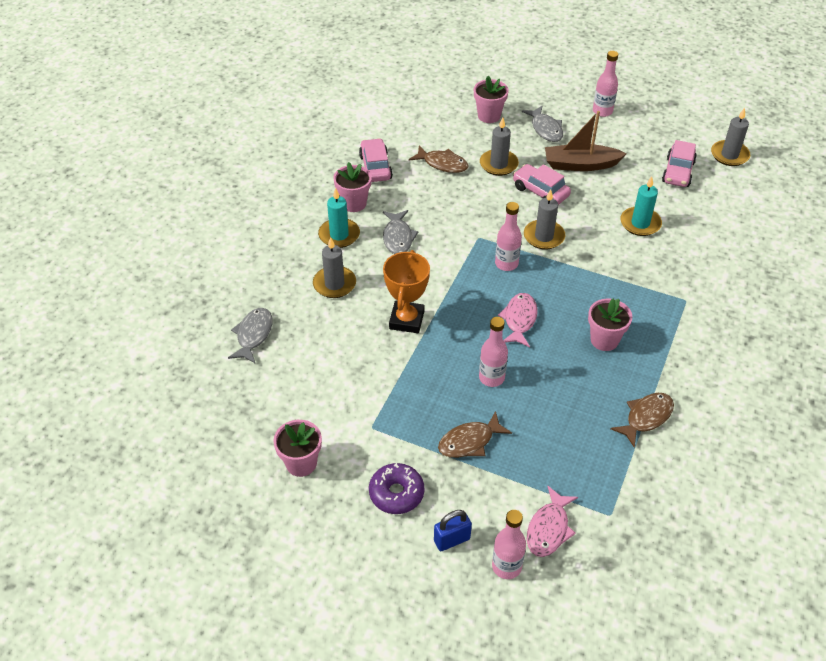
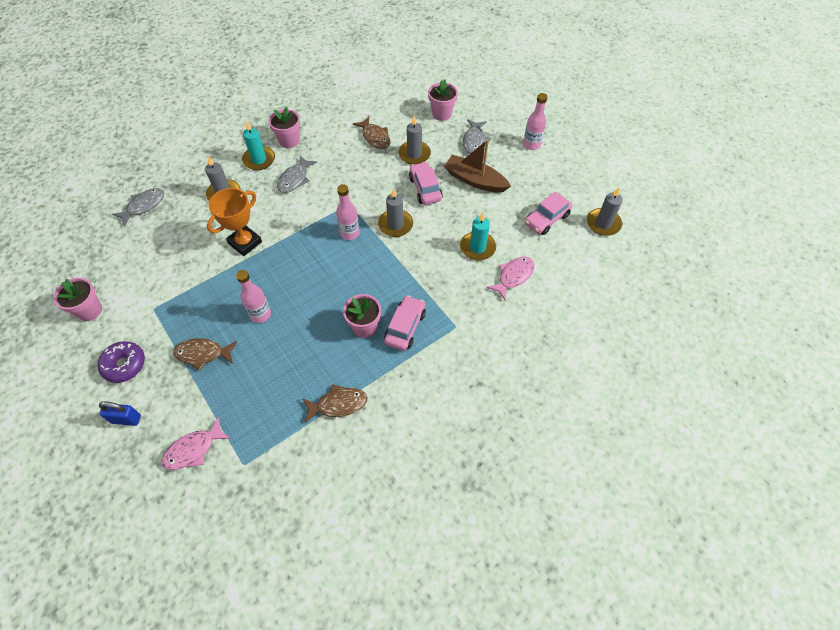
camera: 30 degrees right, 10 degrees up
pink car [359,138,393,182] -> pink car moved to [384,295,426,351]
pink bottle [492,510,526,579] -> none
pink fish [498,293,538,347] -> pink fish moved to [487,257,534,301]

